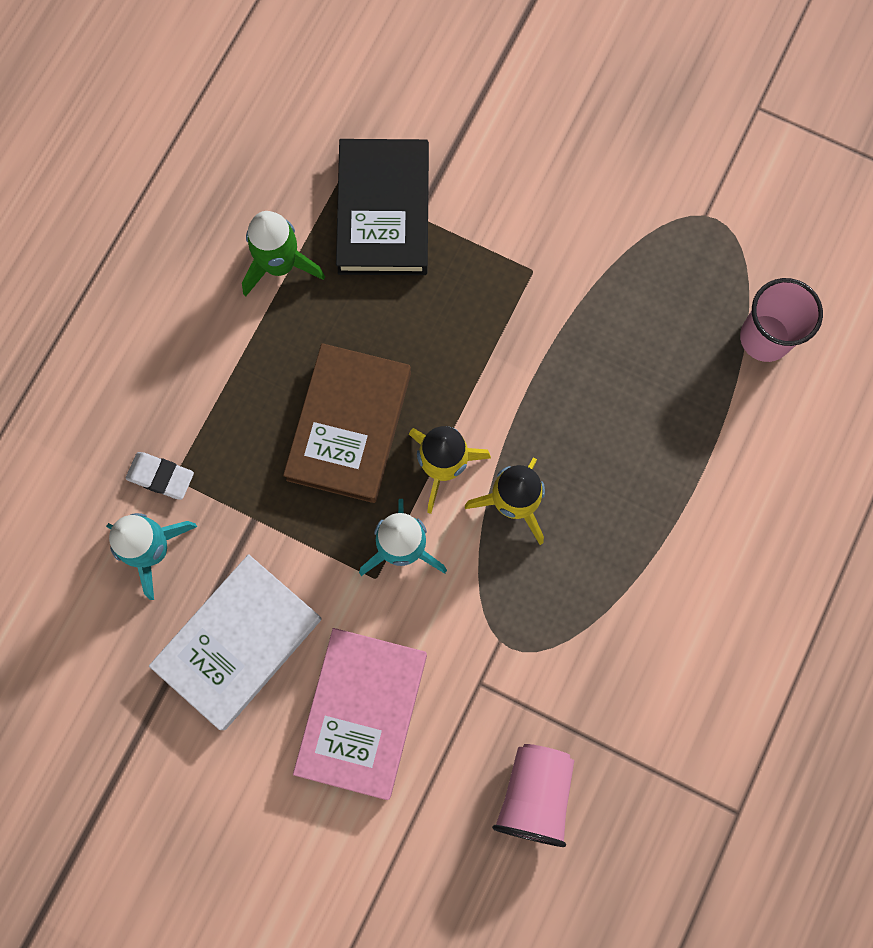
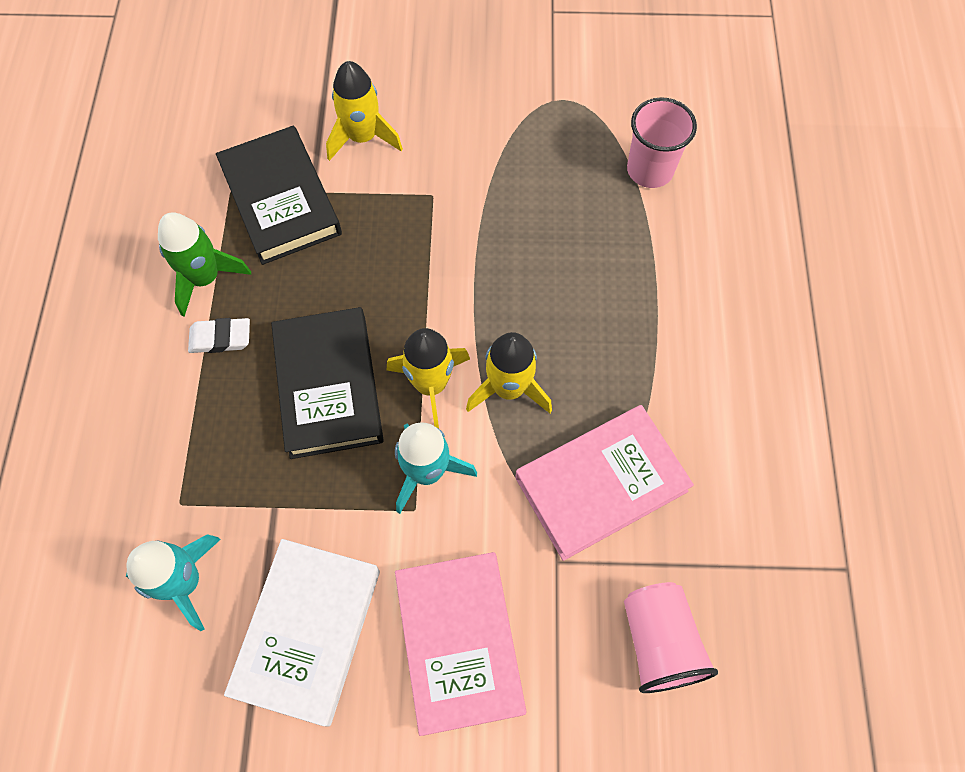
camera: 25 degrees left, 10 degrees down
white eraser [126,452,194,500] -> white eraser moved to [188,318,250,353]
brown book [283,343,411,503] -> black book [271,307,384,459]
none -> yellow rocket [326,61,403,161]
none -> pink book [515,405,694,561]

